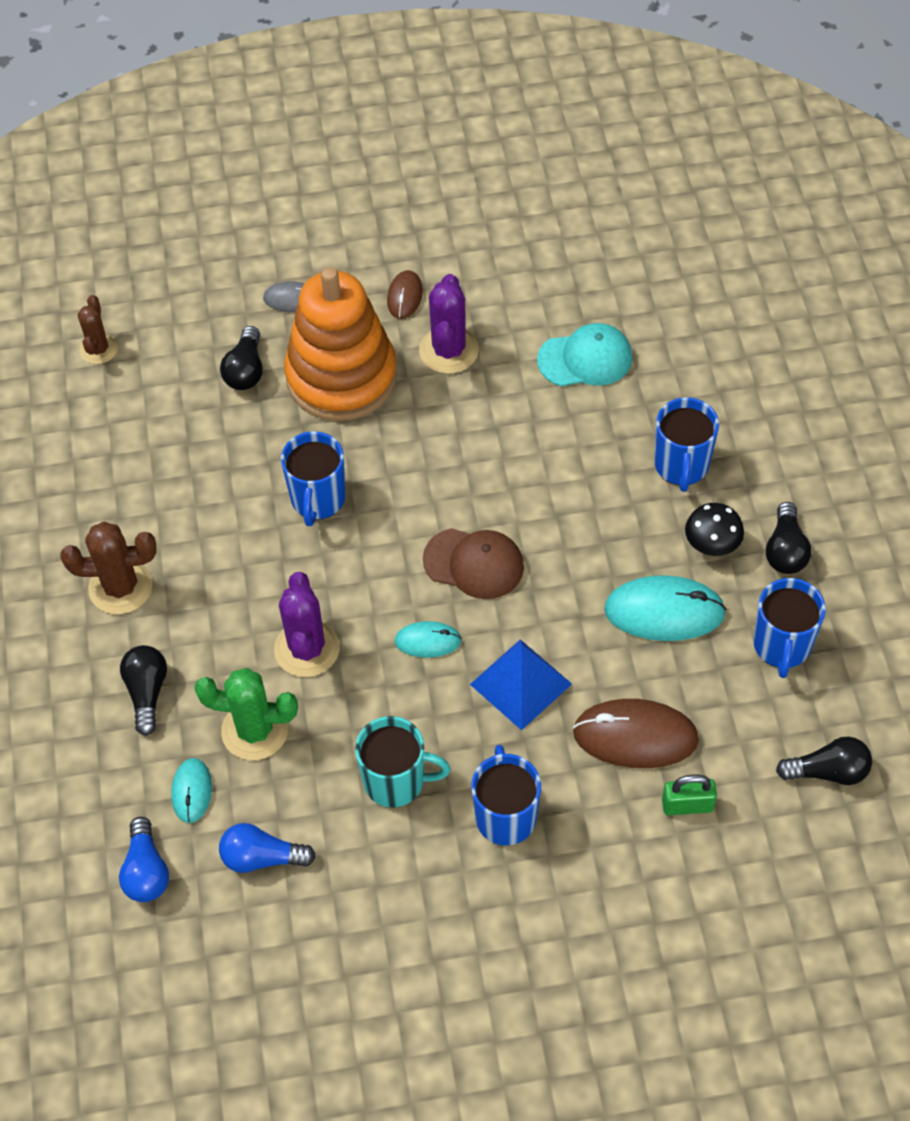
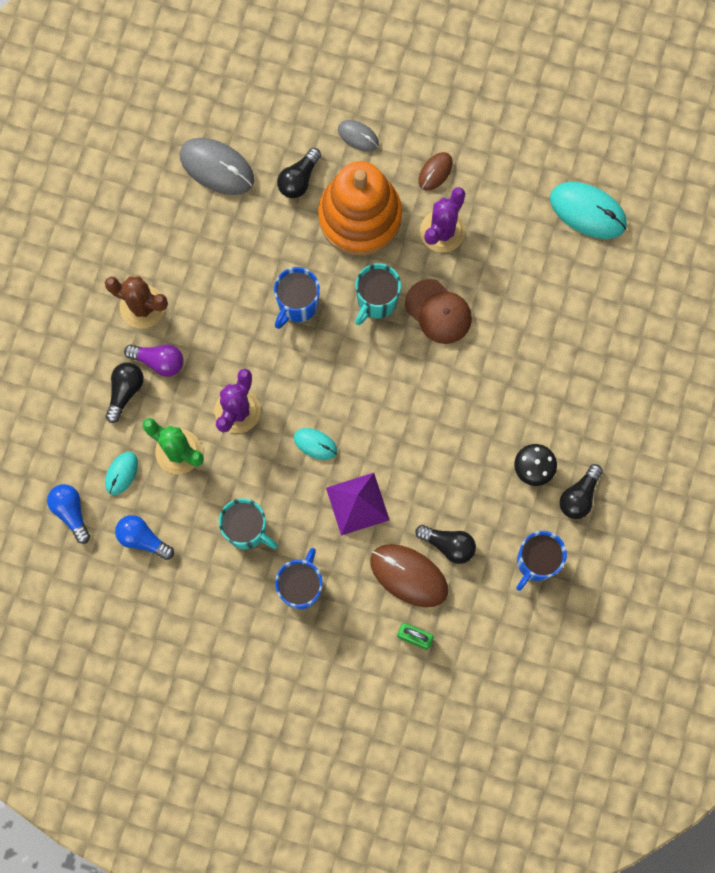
camera: 25 degrees right, 20 degrees up
brown cactus [78,295,118,364] -> none
blue light bulb [119,817,169,902] -> blue light bulb turned 135 degrees clockwise [47,484,90,544]
brown cap [423,528,524,599] -> brown cap moved to [405,279,472,344]
blue pyramid [470,639,572,730] -> purple pyramid [326,473,389,536]
turquoise cap [537,323,633,386] -> none
turquoise mouse [604,575,726,641] -> turquoise mouse moved to [550,182,627,239]
blue mug [654,397,719,492] -> none
black light bulb [776,736,872,785] -> black light bulb moved to [415,525,476,564]
none -> purple light bulb [124,344,183,377]
none -> grey mouse [179,138,254,195]
none -> turquoise mug [355,263,401,325]

